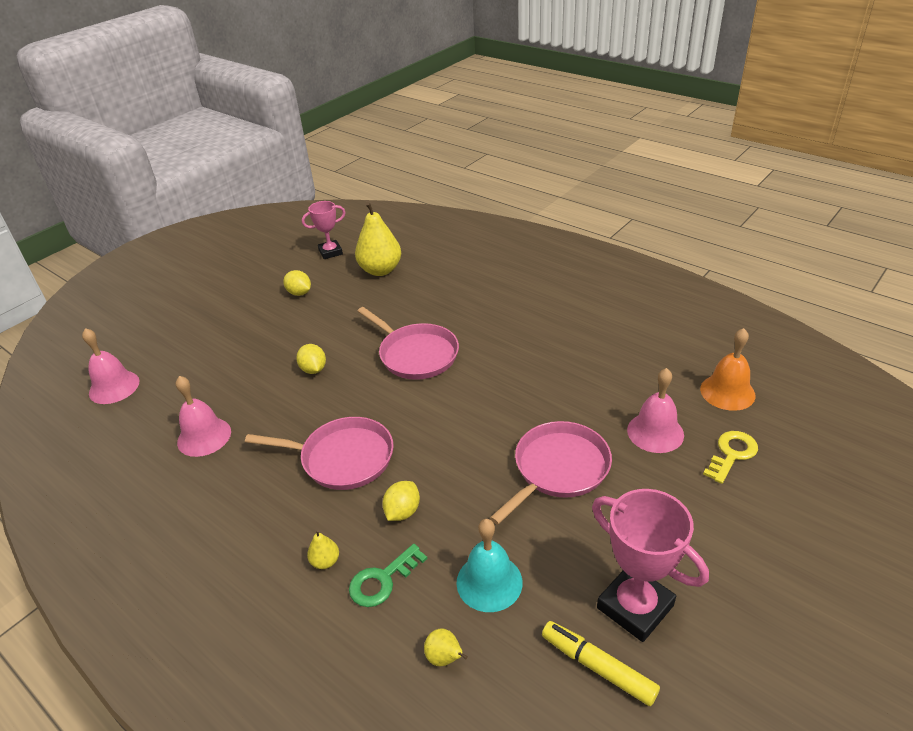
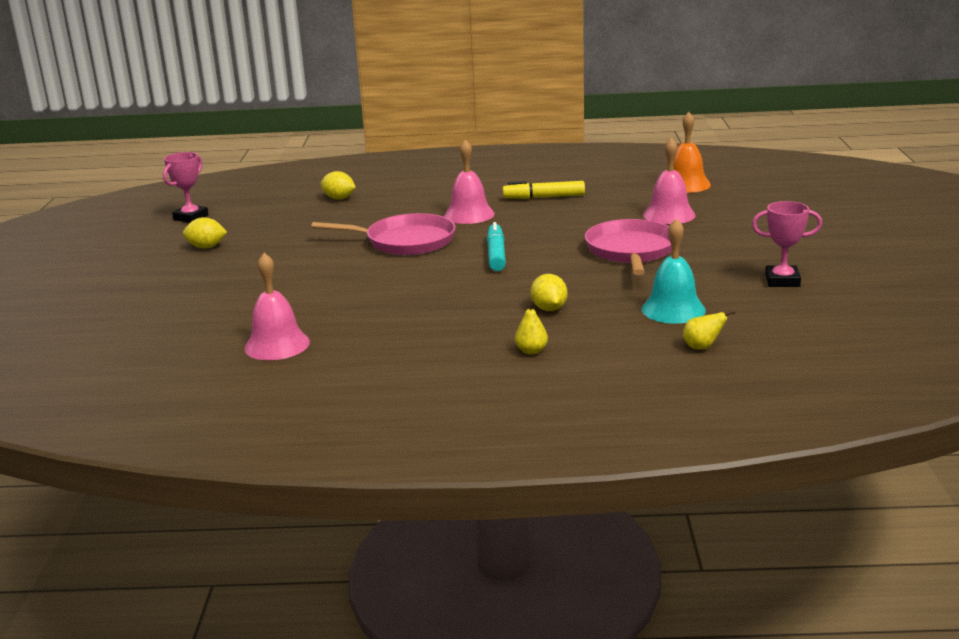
camera: 40 degrees left, 15 degrees down
pink bell [82,328,139,404] -> pink bell moved to [444,139,495,224]
pink pan [245,417,394,490] -> none
yellow lemon [296,344,326,374] -> yellow lemon moved to [321,171,356,200]
green key [349,544,427,607] -> none
yellow pear [355,202,401,276] -> none
yellow marker [542,621,660,706] -> yellow marker moved to [503,181,585,199]
pink trophy [592,489,709,642] -> pink trophy [752,201,822,287], size x0.63
yellow key [703,431,758,484] -> none
none -> turquoise marker [487,222,506,271]

